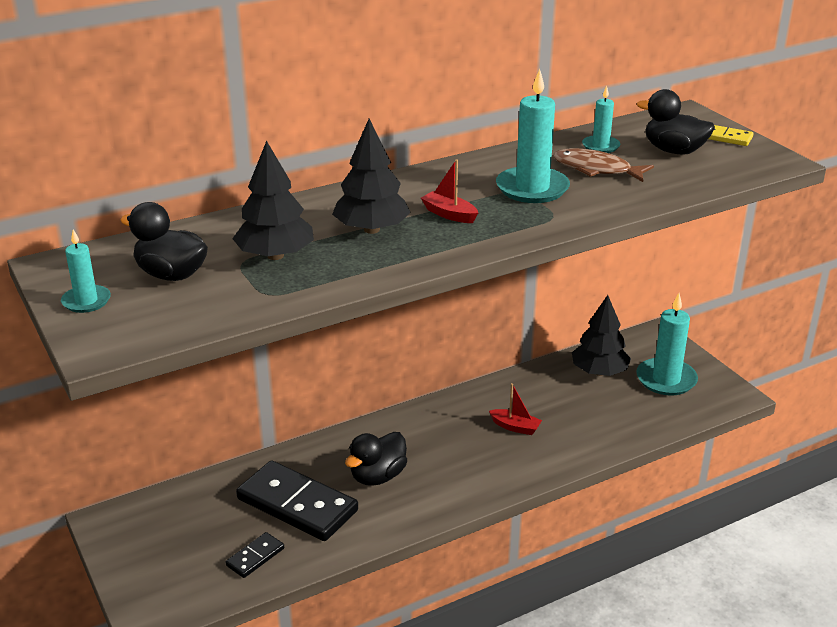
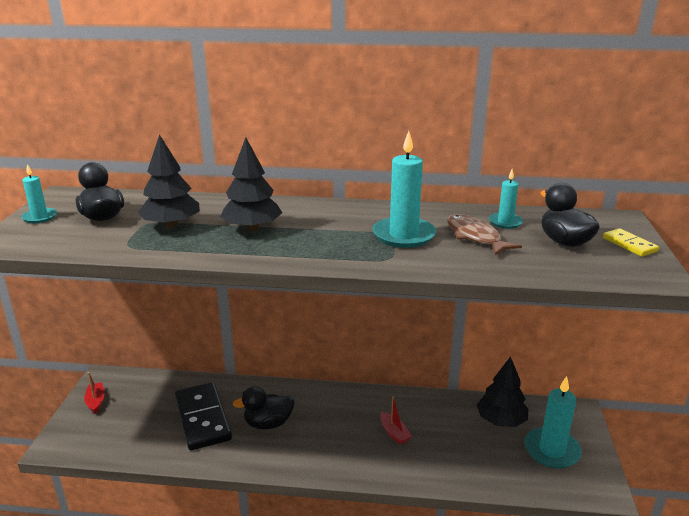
camera: 35 degrees right, 5 degrees down
black domino [226,532,284,578] -> none
red boat [421,159,478,223] -> red boat moved to [84,372,105,414]

